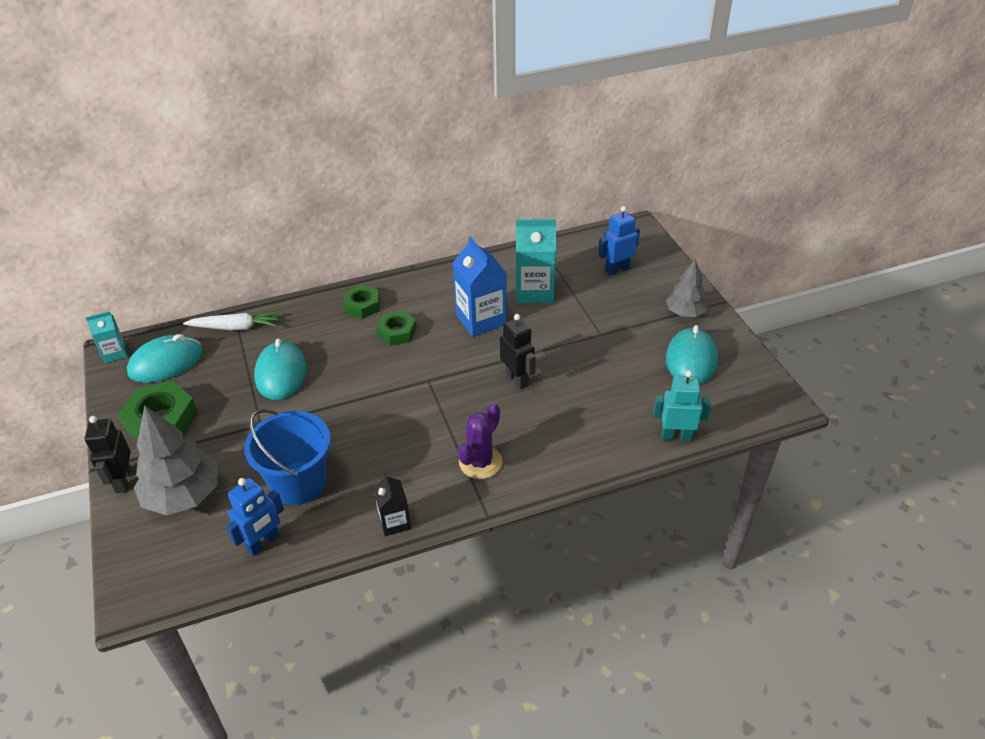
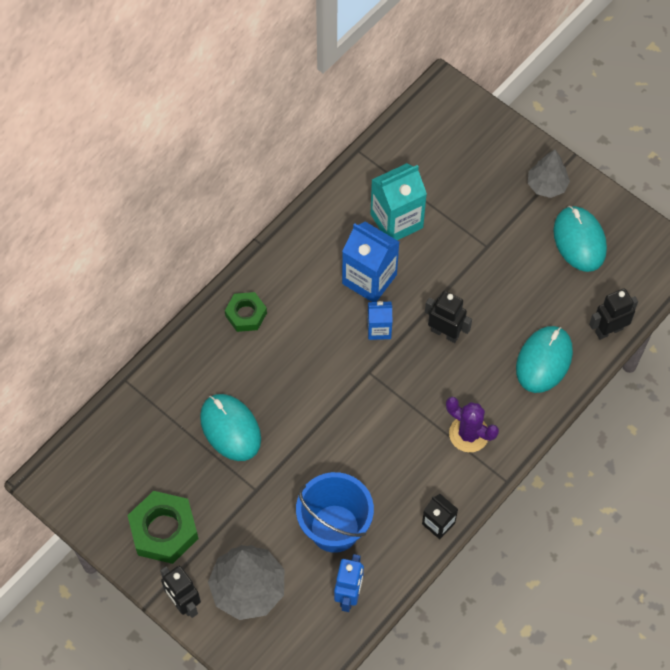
camera: 30 degrees left, 20 degrees up
turquoise carton [86,311,127,363] -> none
turquoise mouse [127,334,203,383] -> turquoise mouse moved to [516,326,573,393]
white carrot [183,312,279,330] -> none
green nut [376,310,417,346] -> none
purple cactus [458,403,502,479] -> purple cactus turned 60 degrees counterclockwise [446,397,499,452]
blue robot [598,206,640,276] -> none
turquoise robot [653,370,711,441] -> black robot [589,288,638,340]
none -> blue carton [368,301,392,340]

